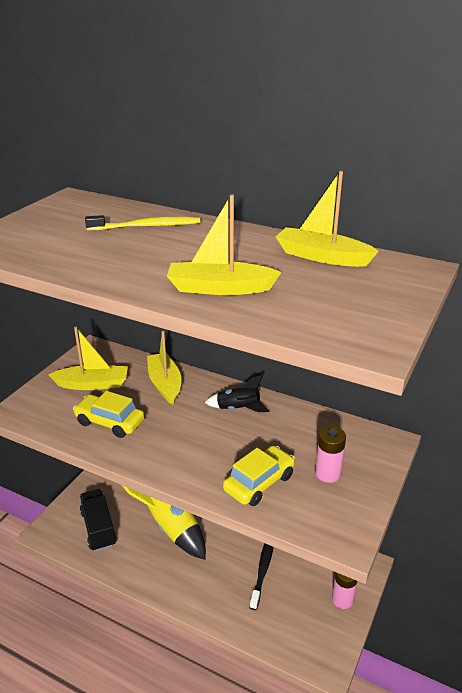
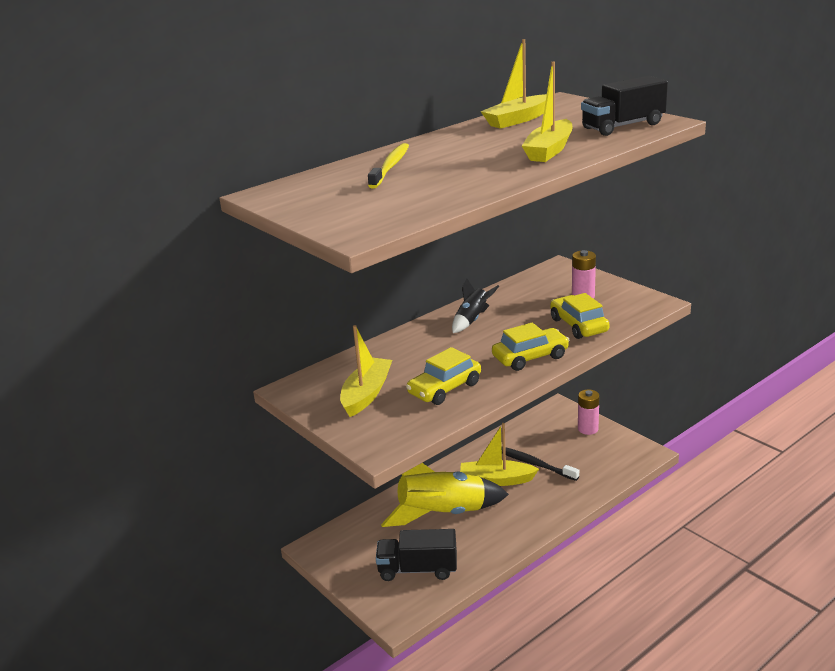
camera: 65 degrees left, 5 degrees down
yellow boat [147,331,181,405] -> yellow boat moved to [460,423,539,486]
none -> yellow car [492,323,570,371]
none -> black truck [581,76,668,136]

